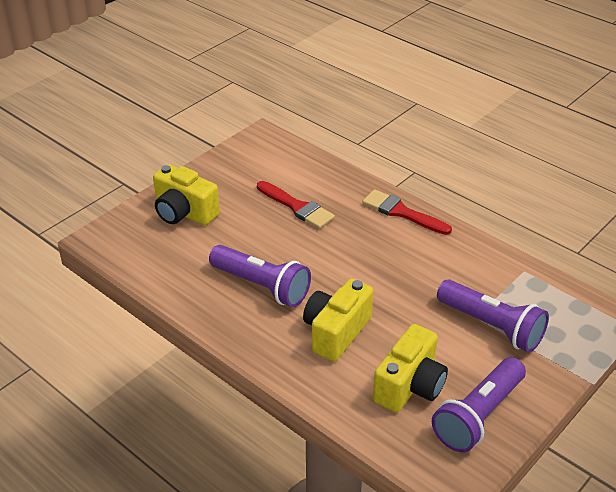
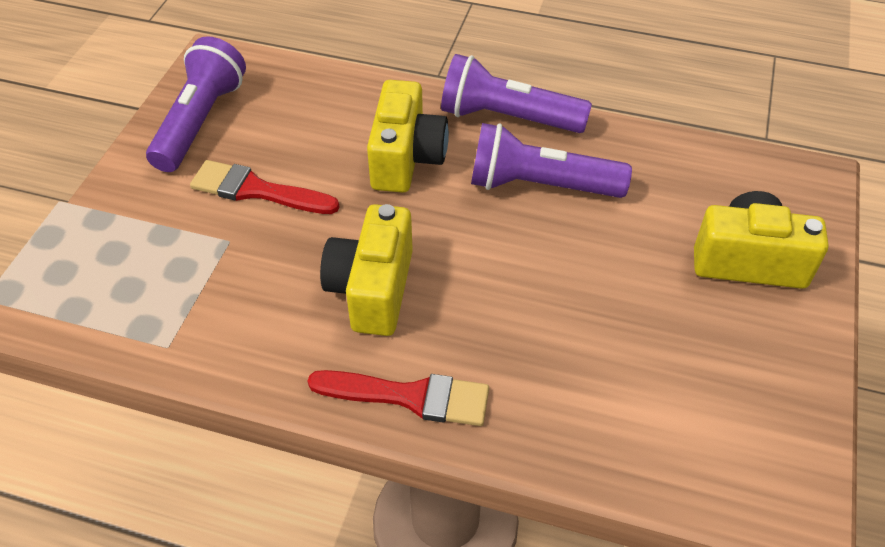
camera: 155 degrees right, 10 degrees up
red brush [257,181,335,229] -> red brush moved to [190,160,339,214]
yellow camera [373,324,448,412] -> yellow camera moved to [320,204,413,336]
purple flashlight [437,279,549,352] -> purple flashlight moved to [441,54,592,133]

